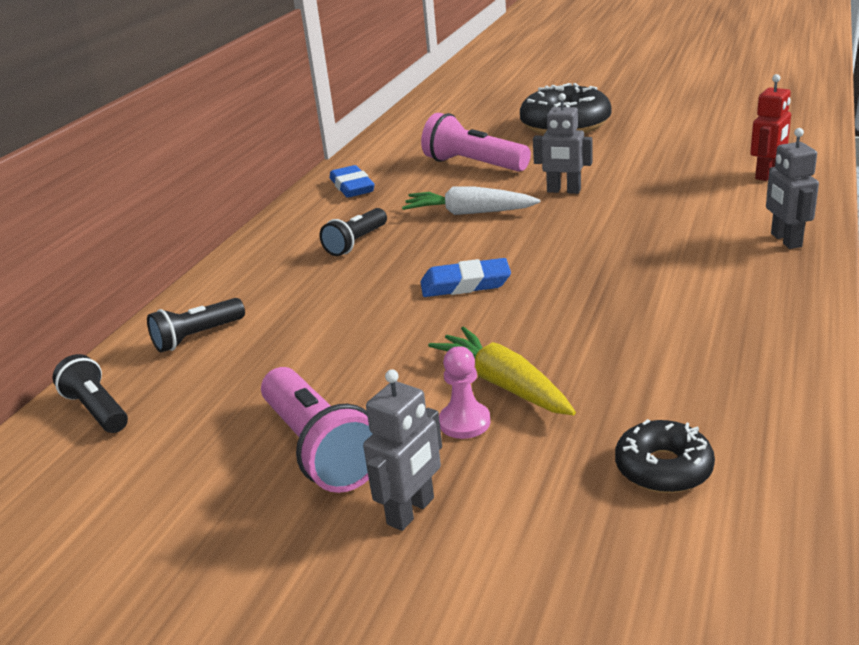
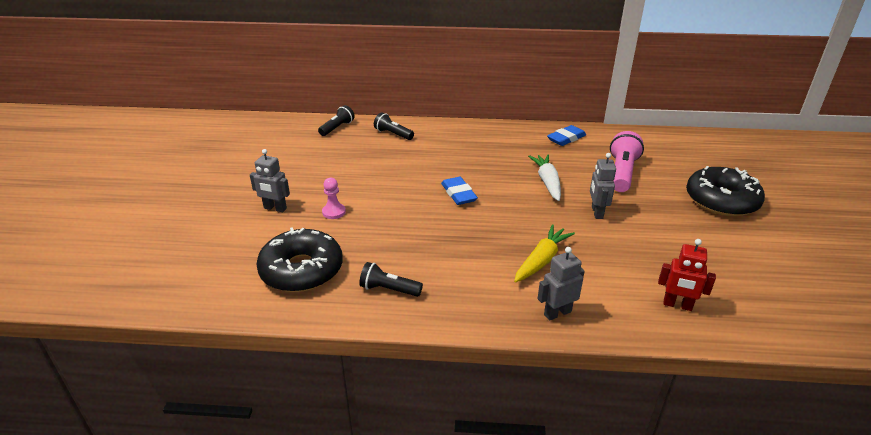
camera: 70 degrees right, 5 degrees up
pink flashlight [261,367,372,493] -> none
black flashlight [320,208,387,256] -> black flashlight moved to [359,262,423,297]
yellow carrot [428,326,576,415] -> yellow carrot moved to [514,224,575,282]
black donut [615,419,715,493] -> black donut [256,227,343,292], size x1.86

